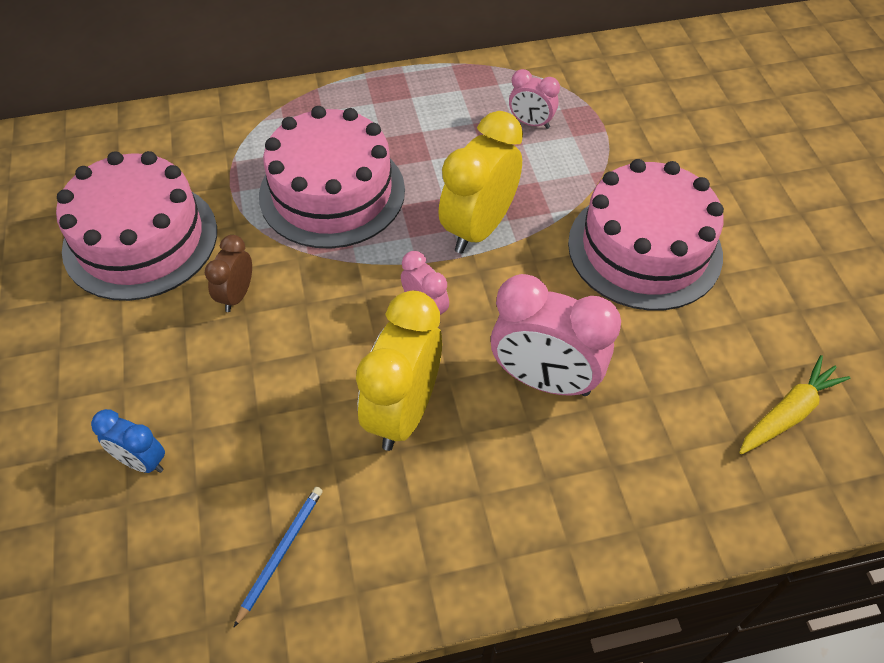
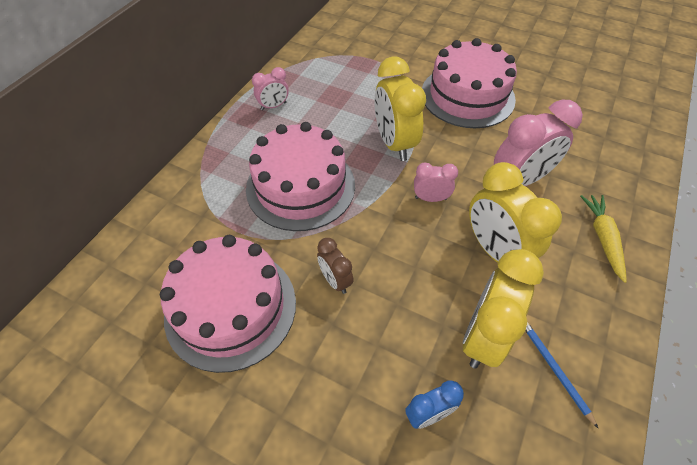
camera: 50 degrees left, 0 degrees up
pink clock [509,69,560,129] -> pink clock moved to [252,67,289,110]
yellow carrot [739,355,851,454] -> yellow carrot moved to [580,195,627,283]
none -> yellow clock [462,249,544,369]

